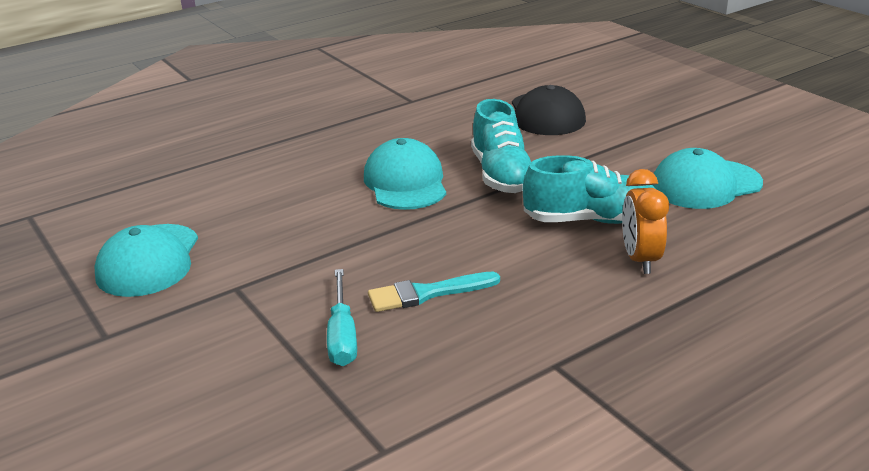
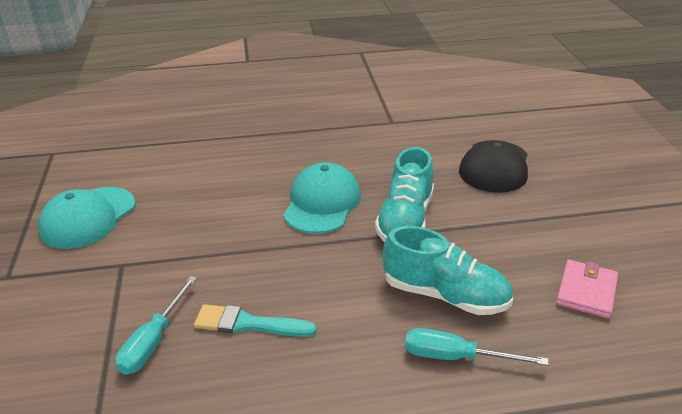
camera: 25 degrees right, 5 degrees up
orange clock [622,169,669,274] -> turquoise screwdriver [405,328,549,366]
turquoise cap [653,148,763,209] -> pink wallet [556,260,618,319]

